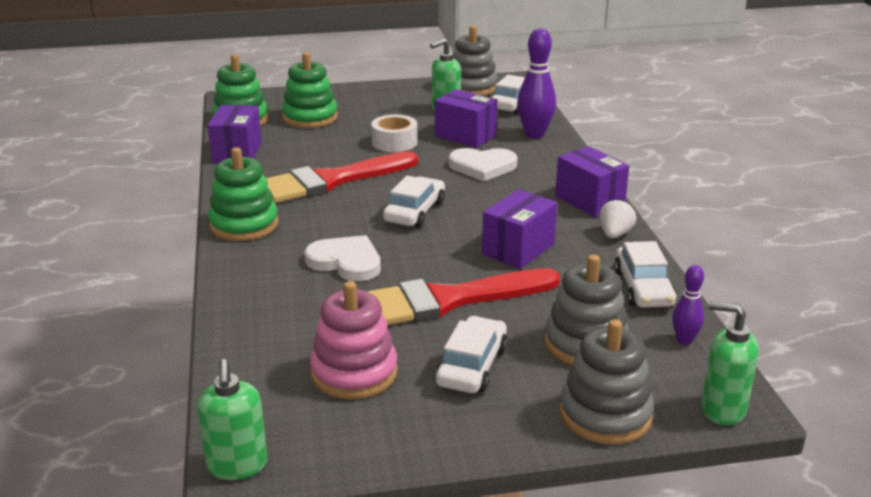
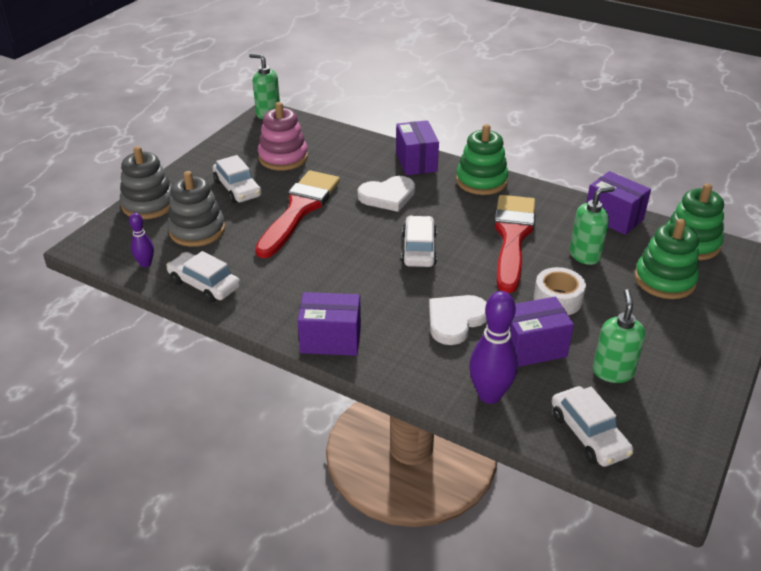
camera: 130 degrees right, 10 degrees up
white car [383,176,445,227] -> white car turned 150 degrees counterclockwise [401,216,437,267]
grey stacking toy [453,26,498,96] -> none
purple box [482,189,557,269] -> purple box moved to [396,120,439,175]
white strawberry [600,199,636,239] -> none
green soap dispenser [701,301,759,425] -> green soap dispenser moved to [570,186,615,265]

